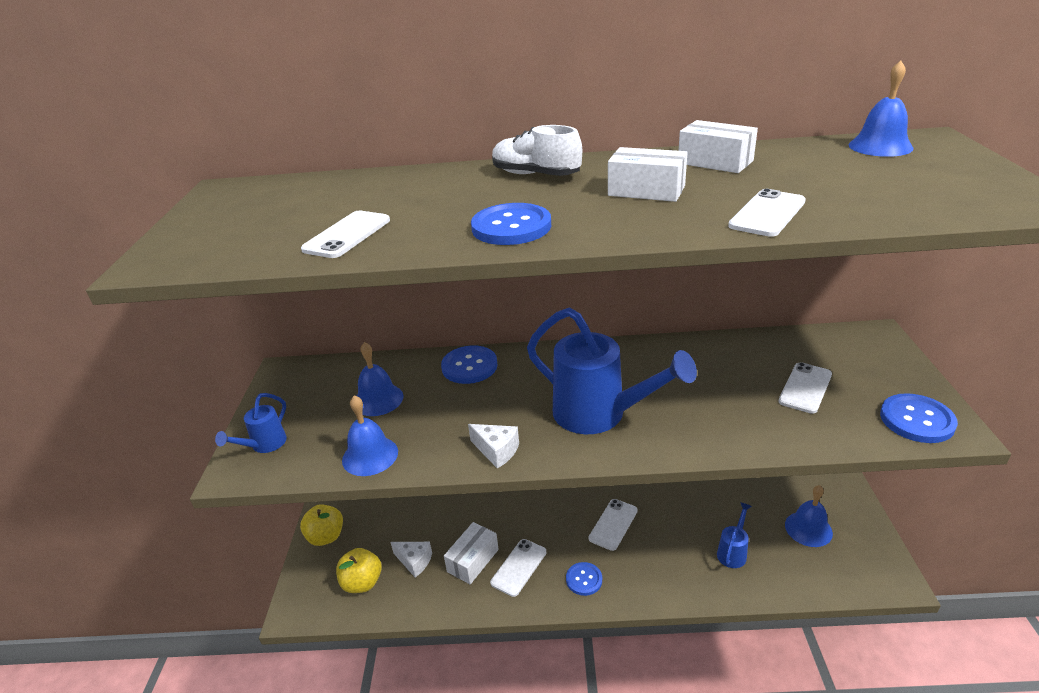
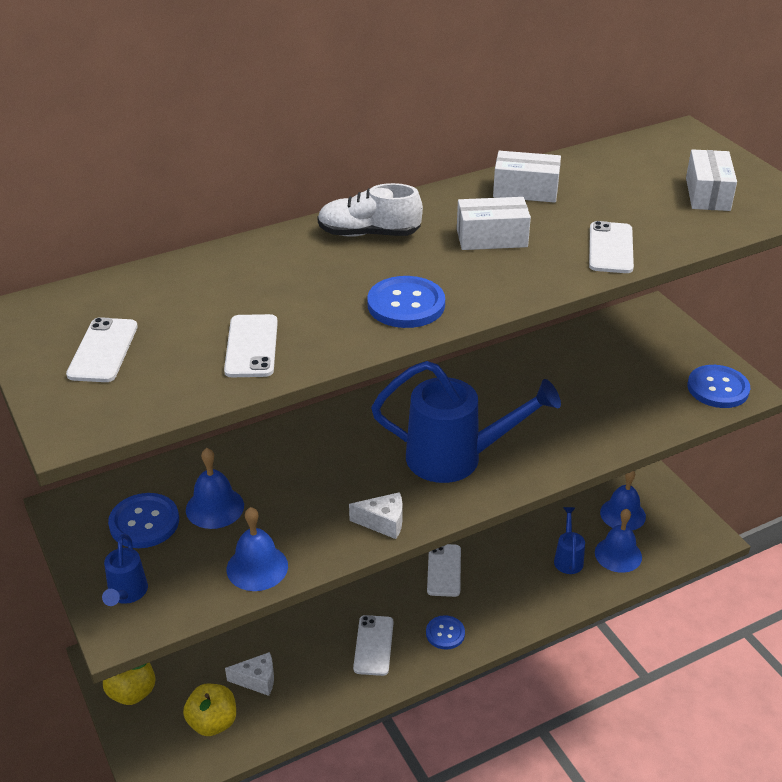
camera: 30 degrees left, 5 degrees up
blue button [441,345,498,384] -> blue button moved to [108,493,179,548]
white box [444,522,499,584] -> white box moved to [686,149,737,211]
white phone [778,362,832,414] -> white phone moved to [66,317,138,382]
blue bell [849,60,914,157] -> blue bell moved to [595,509,642,573]

